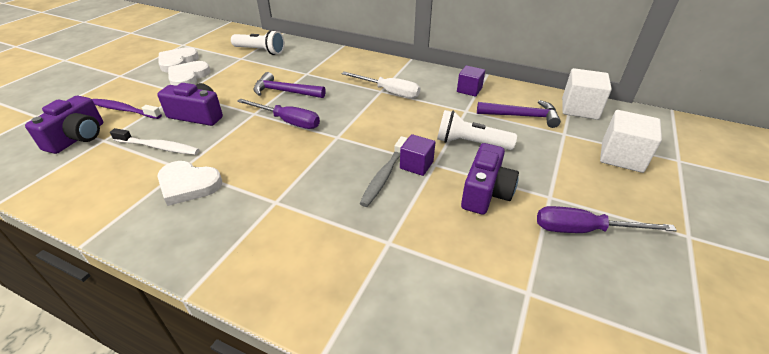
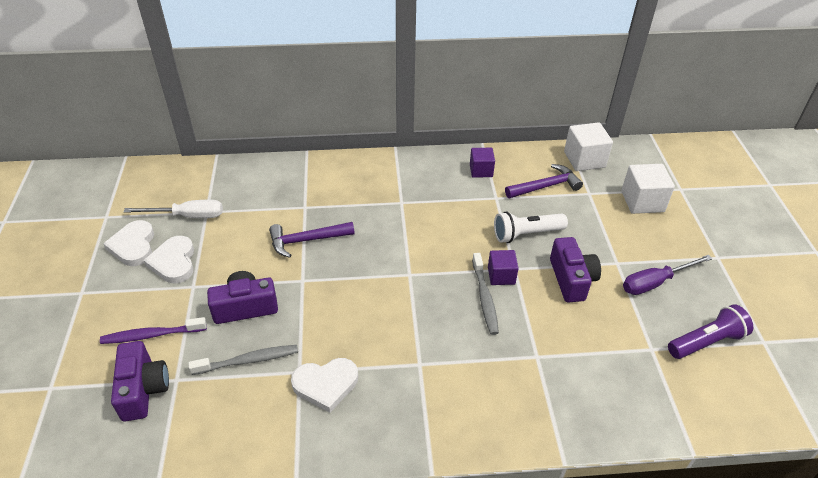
camera: 30 degrees left, 5 degrees up
white toothbrush [110,128,200,155] -> grey toothbrush [188,345,298,375]
white flashlight [231,30,285,55] -> none
purple screwdriver [237,99,320,129] -> none
white screwdriver [342,72,420,98] -> white screwdriver moved to [124,200,223,218]
none -> purple flashlight [668,304,753,359]

